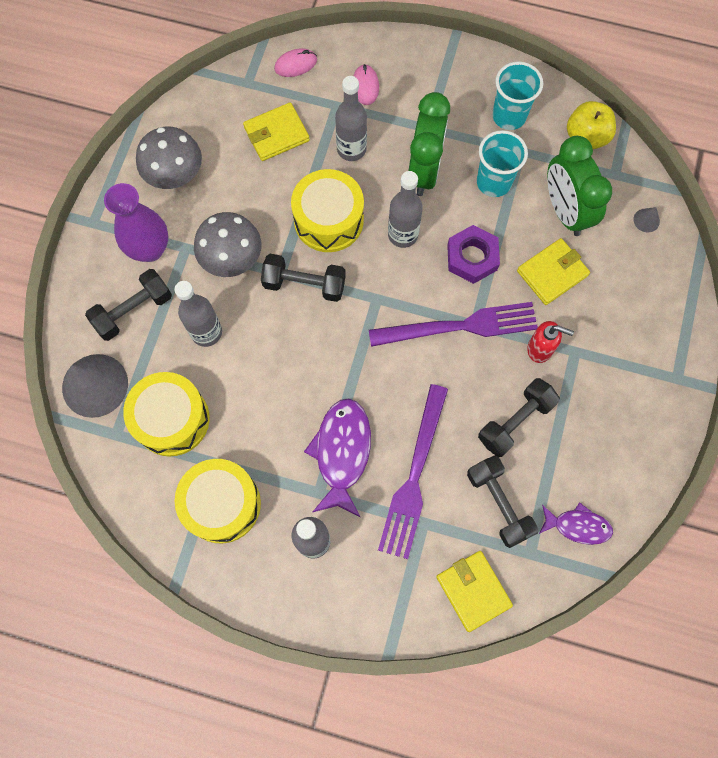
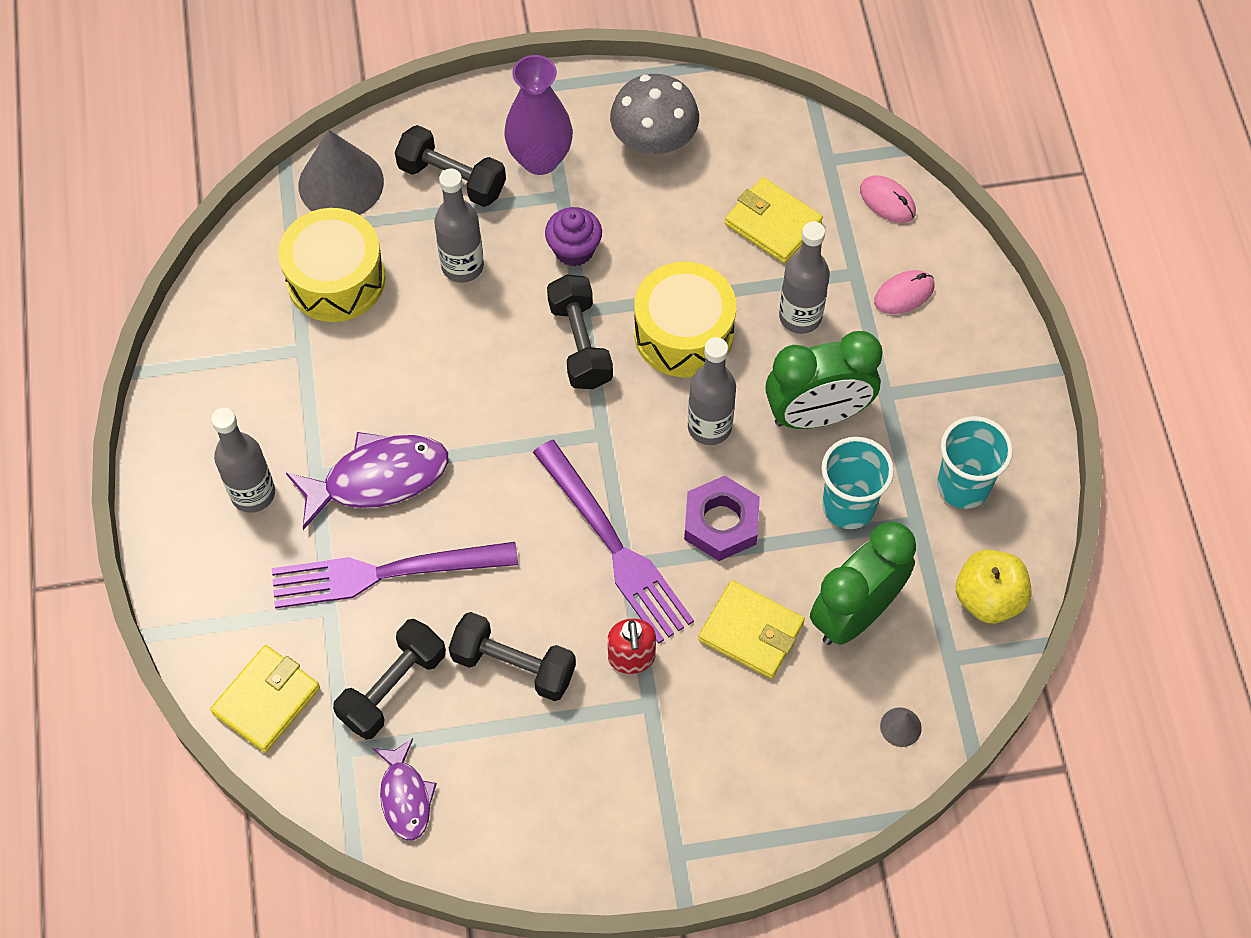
camera: 65 degrees right, 10 degrees down
yellow drum [175,459,261,543] -> none
grey mushroom [194,212,261,277] -> purple cupcake [545,207,602,266]

